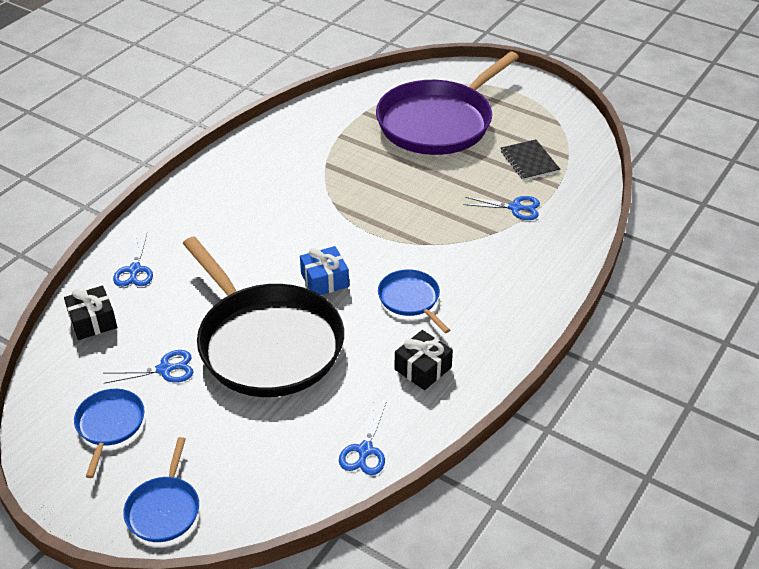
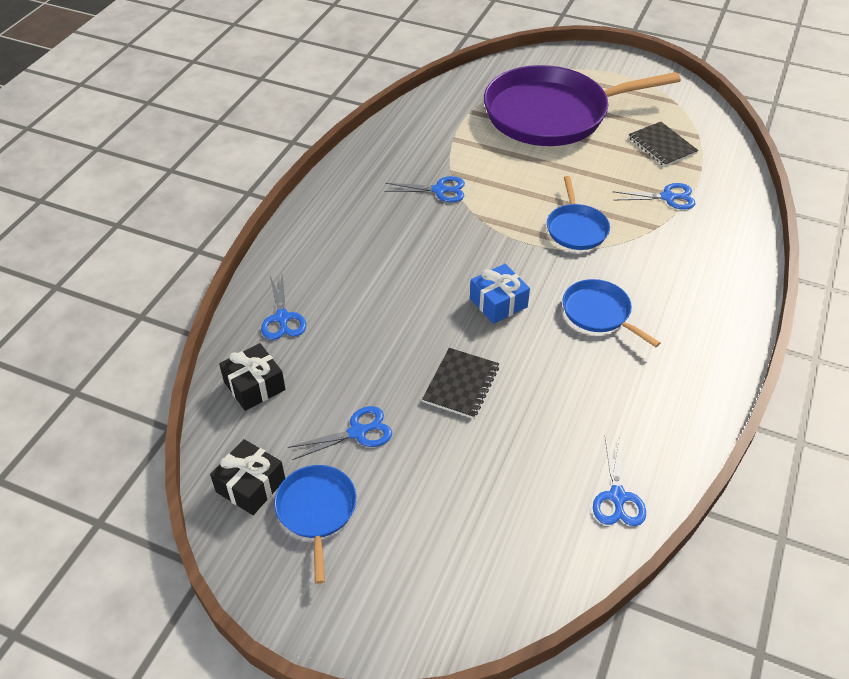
camera: 10 degrees left, 5 degrees up
blue pan [123,437,199,542] -> blue pan moved to [547,176,610,250]
black pan [183,237,344,397] -> black notebook [422,348,499,419]
purple pan [376,52,519,155] -> purple pan turned 45 degrees clockwise [484,65,681,146]
black gift [395,330,453,390] -> black gift moved to [210,439,285,515]
none -> blue scissors [384,176,465,202]

